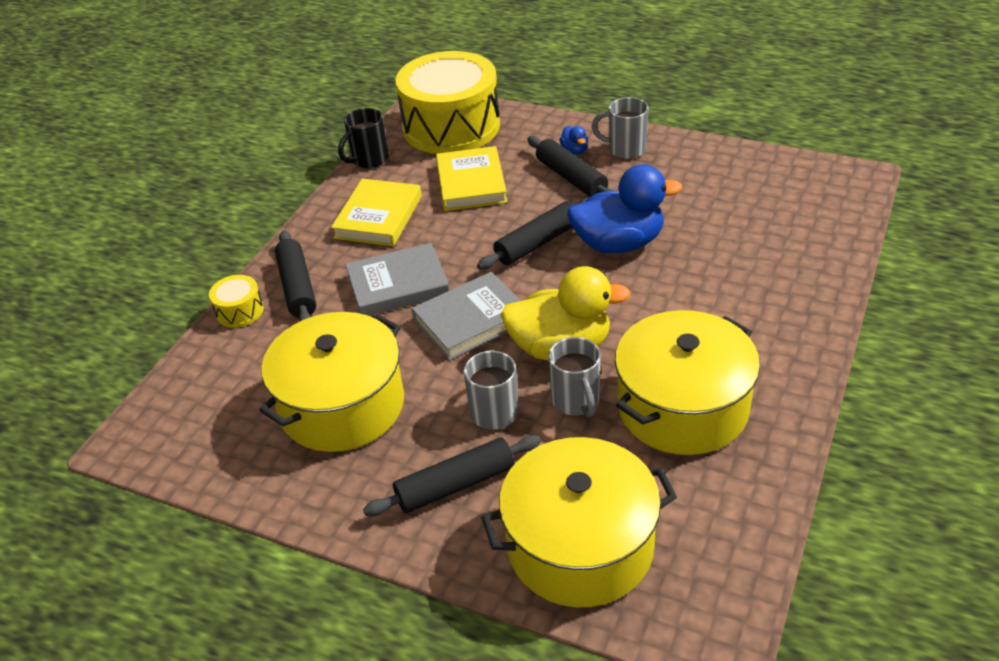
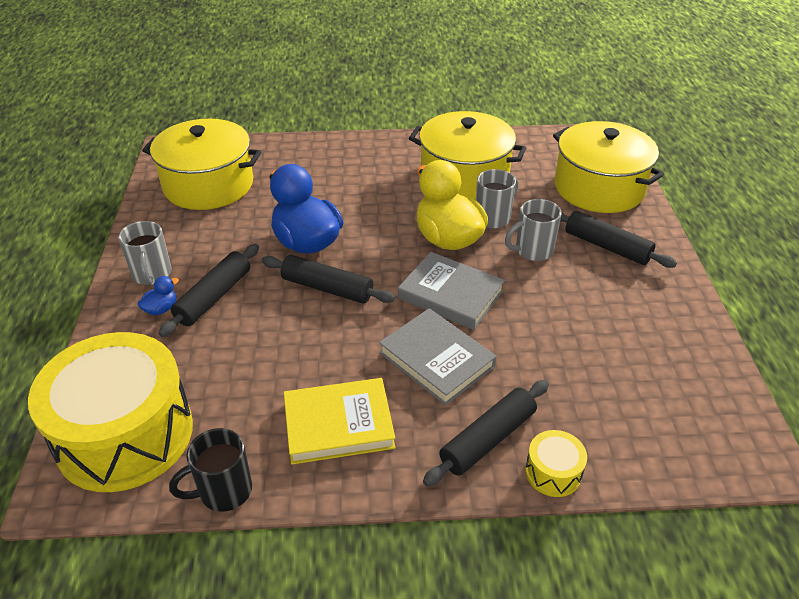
camera: 120 degrees left, 0 degrees up
yellow pot [259,312,404,452] -> yellow pot moved to [142,119,261,210]
black mug [338,108,389,168] -> black mug turned 135 degrees clockwise [169,428,252,512]
yellow book [436,146,507,211] -> none

